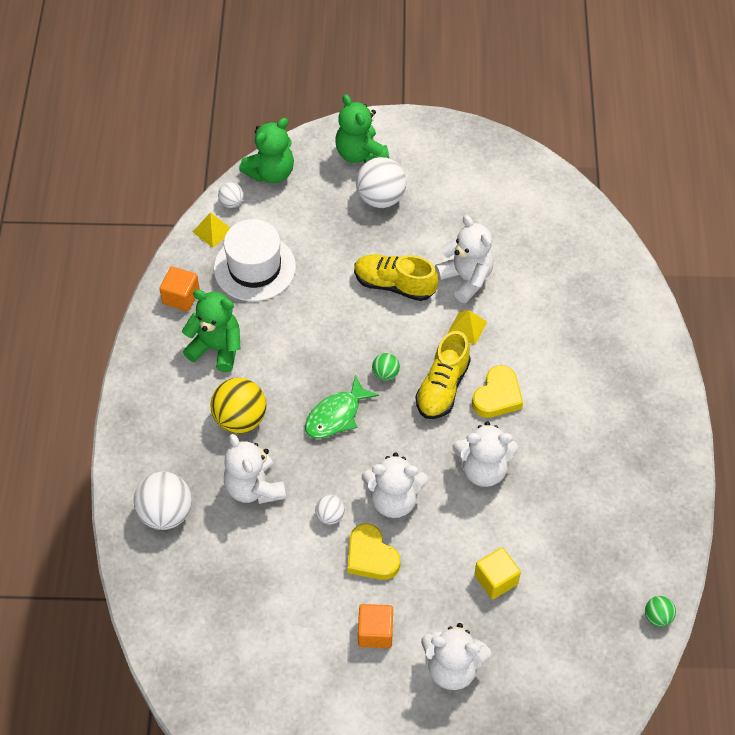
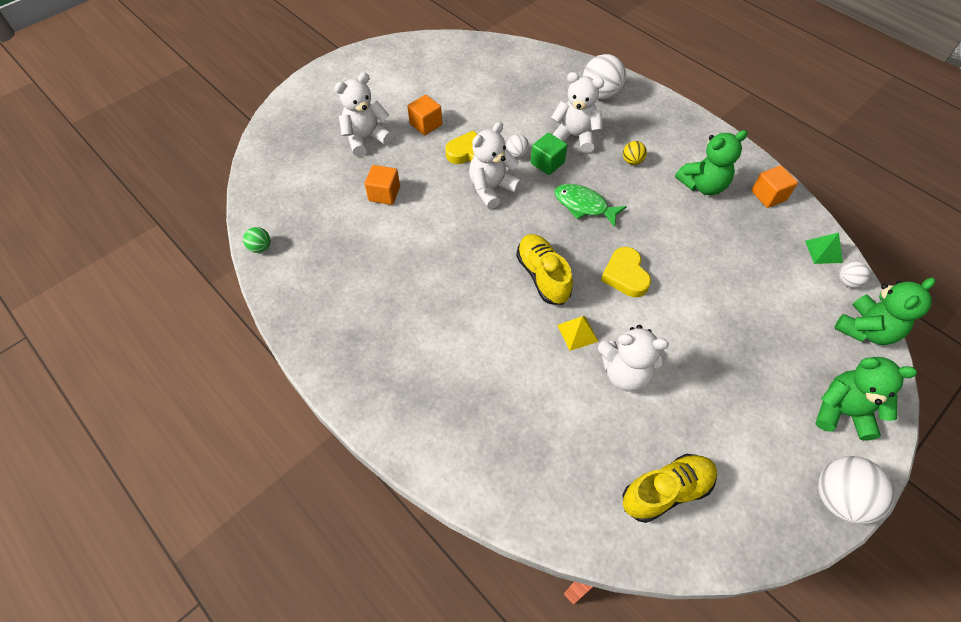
camera: 135 degrees right, 0 degrees up
yellow pyramid [193,212,230,248] -> green pyramid [805,233,843,264]
yellow ball [211,378,266,433] -> yellow ball [623,141,647,165], size x0.51
white hat [214,219,296,301] -> none
green teddy bear [239,118,294,183] -> green teddy bear turned 135 degrees counterclockwise [834,278,935,345]
green fish [305,375,379,439] -> green fish turned 60 degrees counterclockwise [554,184,627,227]
yellow shoe [354,254,438,301] -> yellow shoe moved to [623,454,717,523]
white ball [356,157,407,208] -> white ball moved to [818,456,895,524]
green ball [372,353,400,381] -> none
white teddy bear [452,422,518,487] -> none
yellow heart [472,365,523,418] -> yellow heart moved to [601,247,651,297]
yellow cube [474,547,521,599] -> orange cube [365,165,400,205]
none -> green cube [531,133,567,175]

